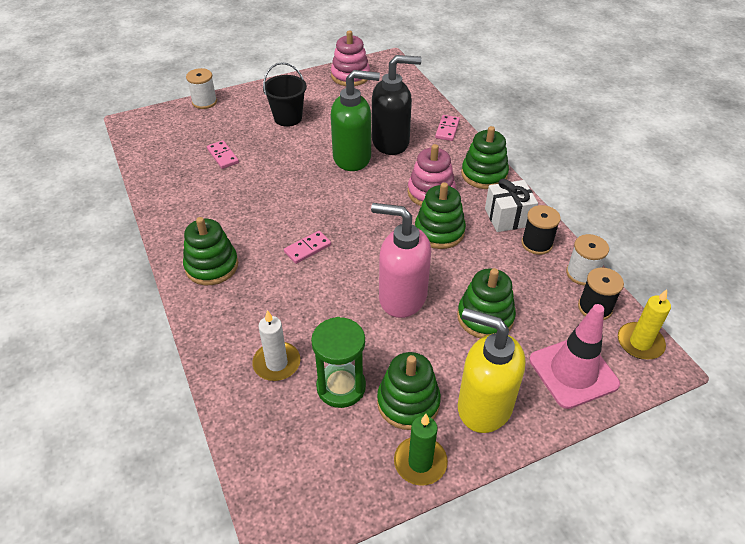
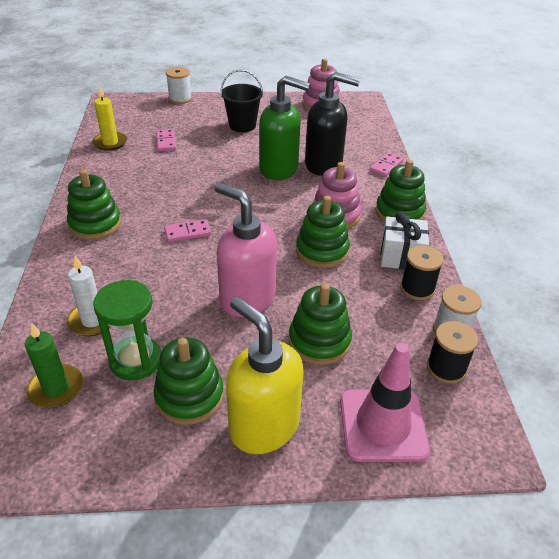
camera: 20 degrees right, 5 degrees down
green candle [394,414,448,486] -> green candle moved to [25,323,83,408]
yellow candle [618,289,671,360] -> yellow candle moved to [92,86,127,151]

